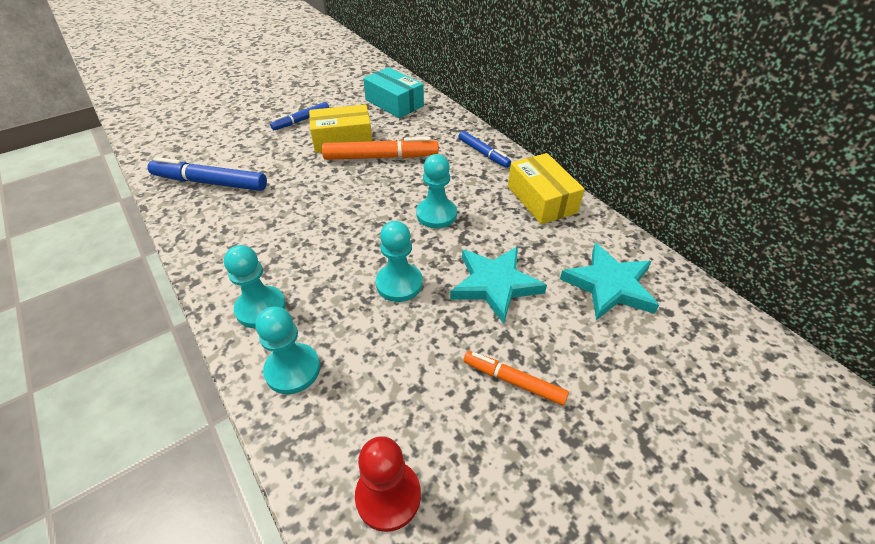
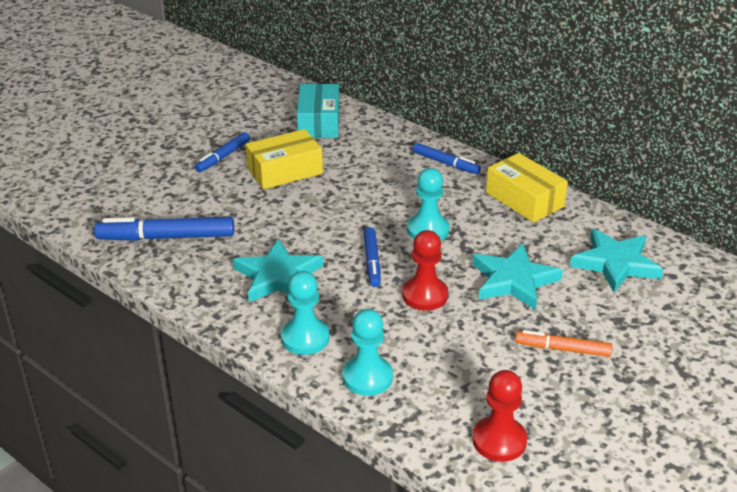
camera: 15 degrees left, 10 degrees down
orange marker [322,137,439,160] -> none
turquoise box [363,67,424,118] -> turquoise box turned 60 degrees clockwise [297,84,339,138]
turquoise pawn [376,221,423,302] -> red pawn [402,230,448,311]
none -> turquoise star [233,239,323,302]
none -> blue marker [364,227,381,287]

